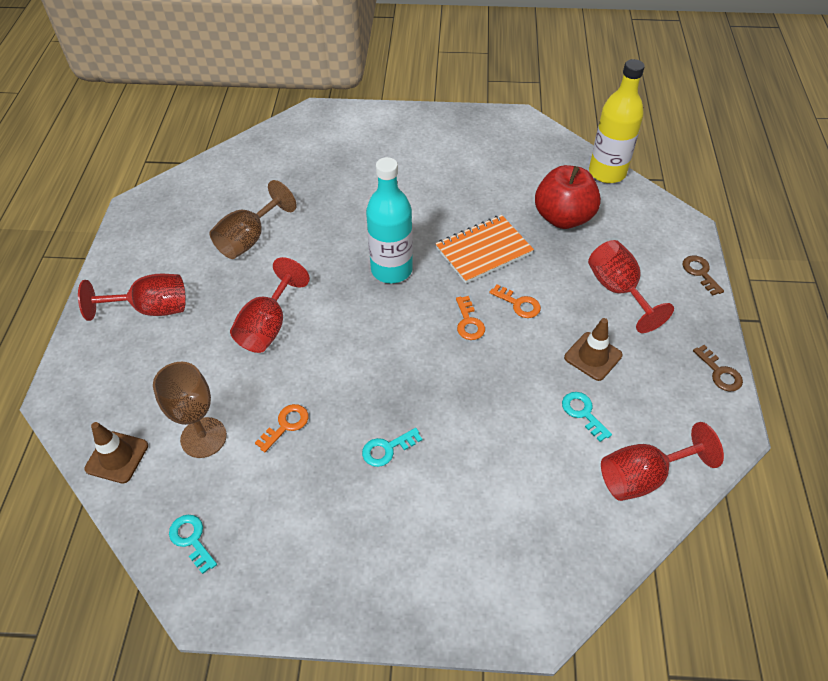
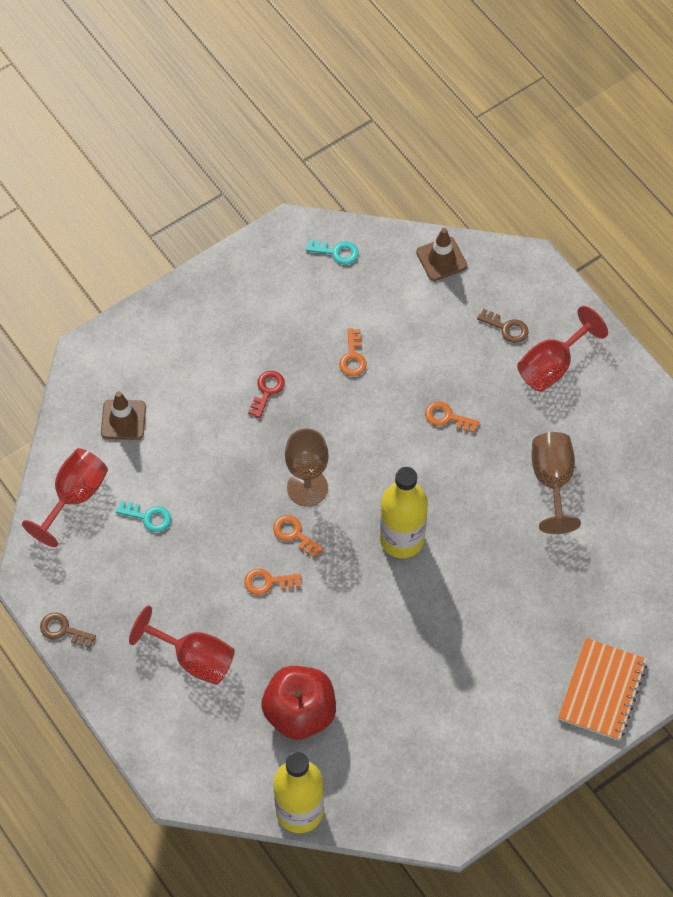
camera: 140 degrees right, 10 degrees up
brown goblet [153,362,227,458] -> brown goblet moved to [285,428,329,507]
red goblet [230,257,310,353] -> orange key [425,401,479,433]
turquoise key [362,428,422,467] -> red key [248,371,285,418]
turquoise bottle [366,157,413,283] -> yellow bottle [380,467,428,558]
orange notebook [435,215,534,283] -> orange notebook moved to [558,638,647,741]
brown traffic cone [564,318,623,381] -> brown traffic cone moved to [101,391,146,440]
brown key [683,255,724,296] -> brown key moved to [477,309,529,343]

